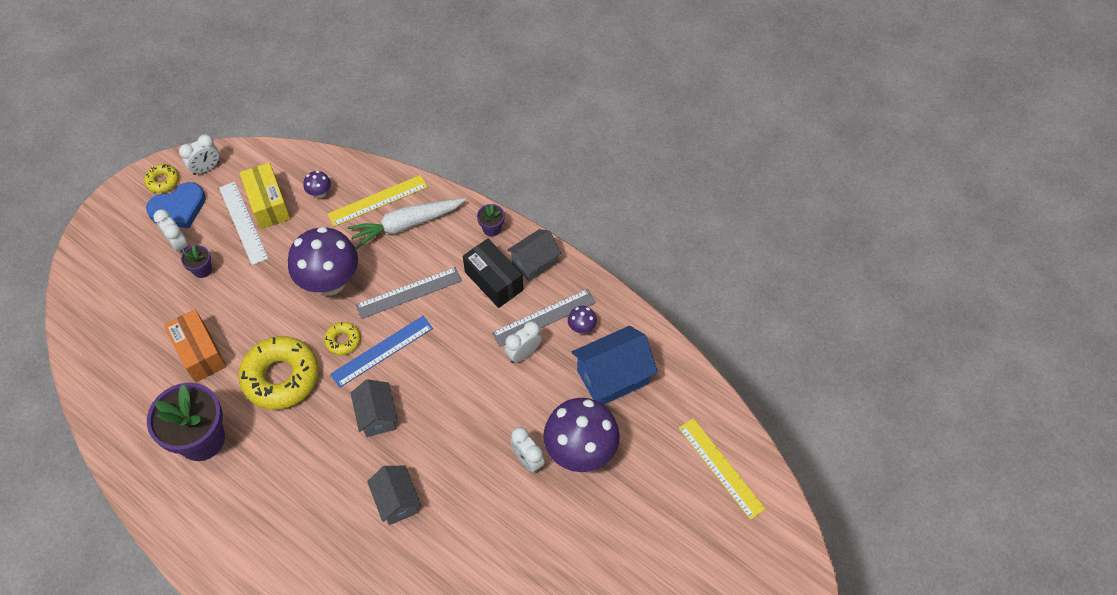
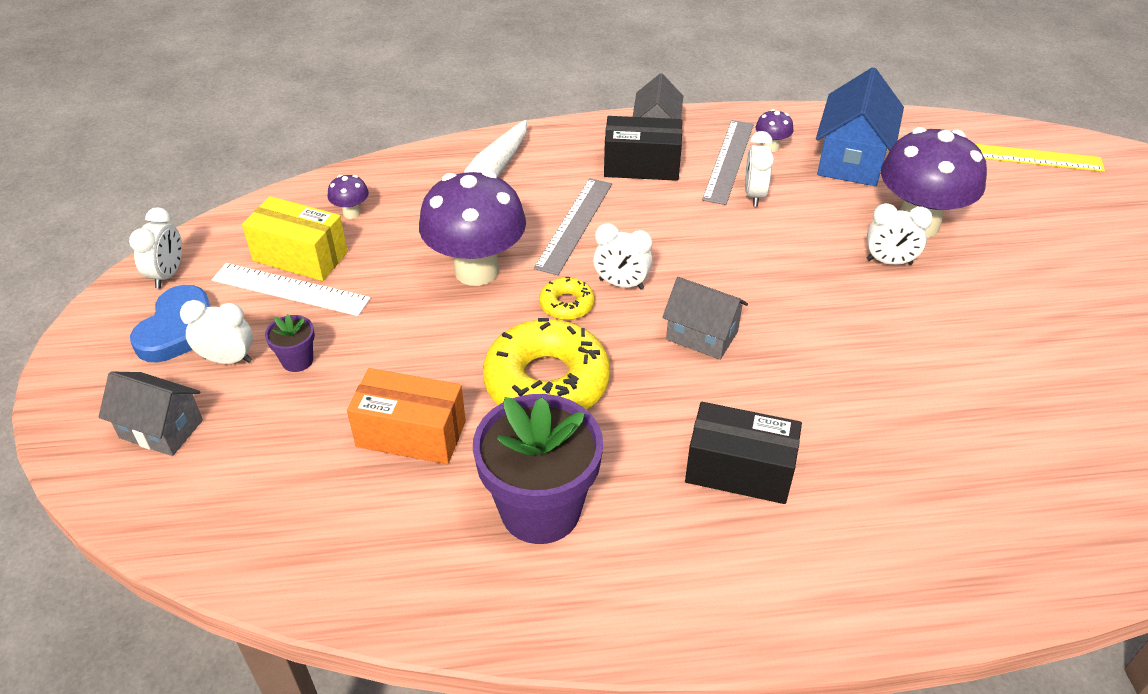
camera: 45 degrees left, 15 degrees down
yellow donut [144,164,179,193] -> none
yellow ruler [328,175,428,227] -> none
blue ruler [330,316,433,388] -> white clock [593,223,653,290]
grey house [367,466,421,525] -> grey house moved to [99,371,203,456]
purple flower pot [477,204,505,237] -> none
none -> black box [685,402,802,504]

